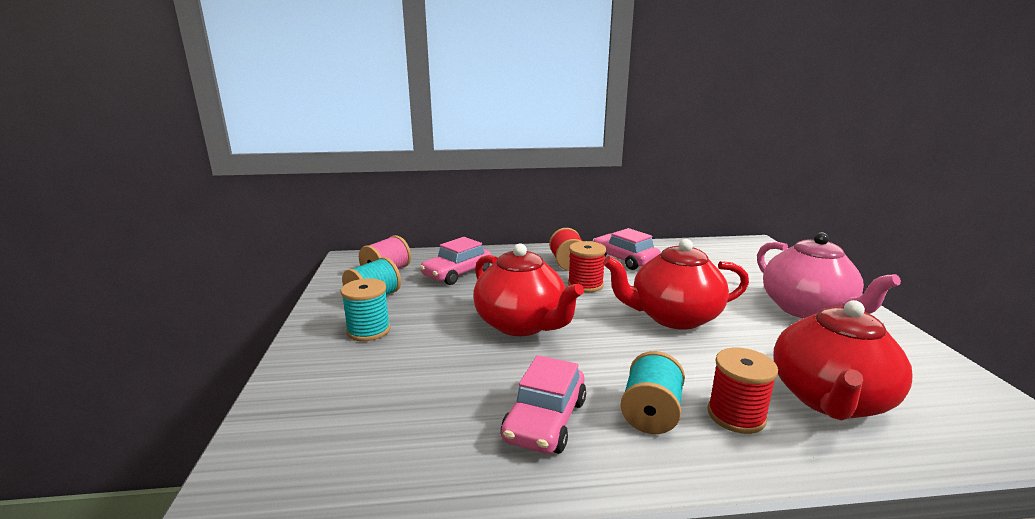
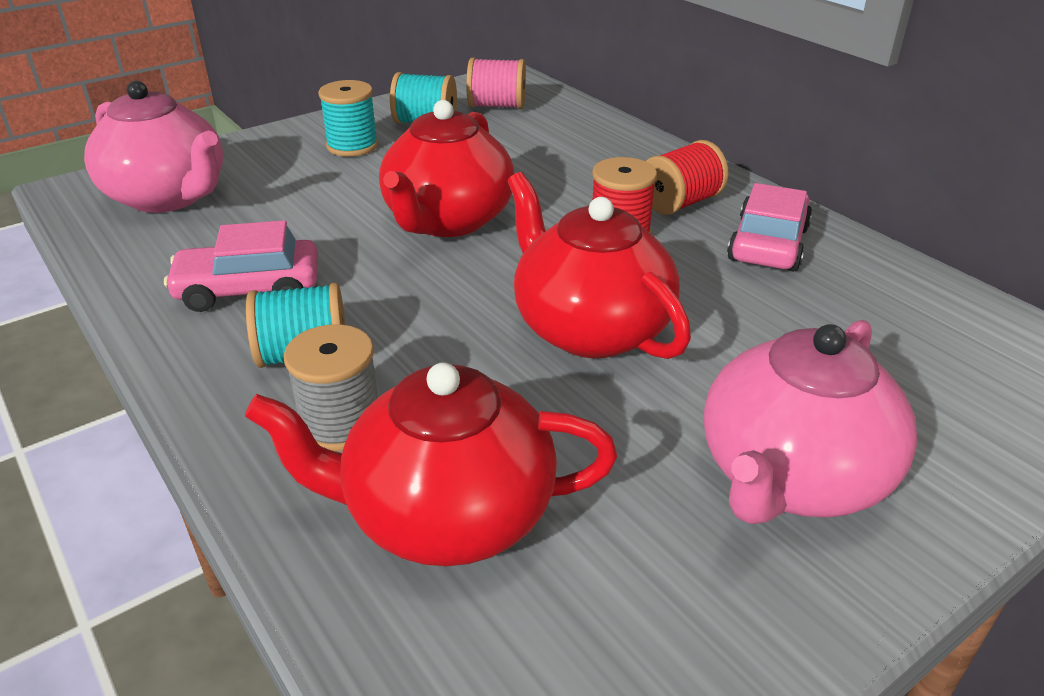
camera: 60 degrees right, 15 degrees up
pink car [420,237,491,285] -> none
red spool [707,348,778,434] -> grey spool [284,324,378,451]
none -> pink teapot [84,81,223,213]

